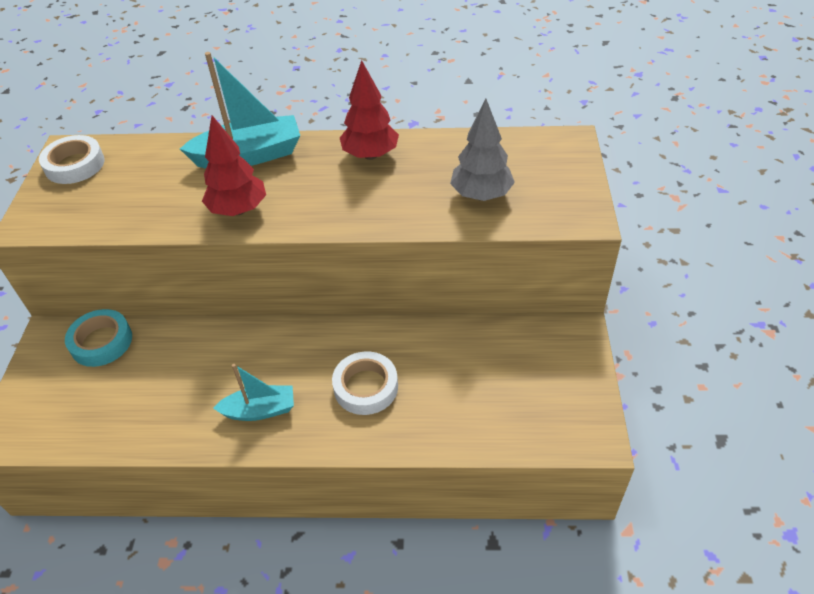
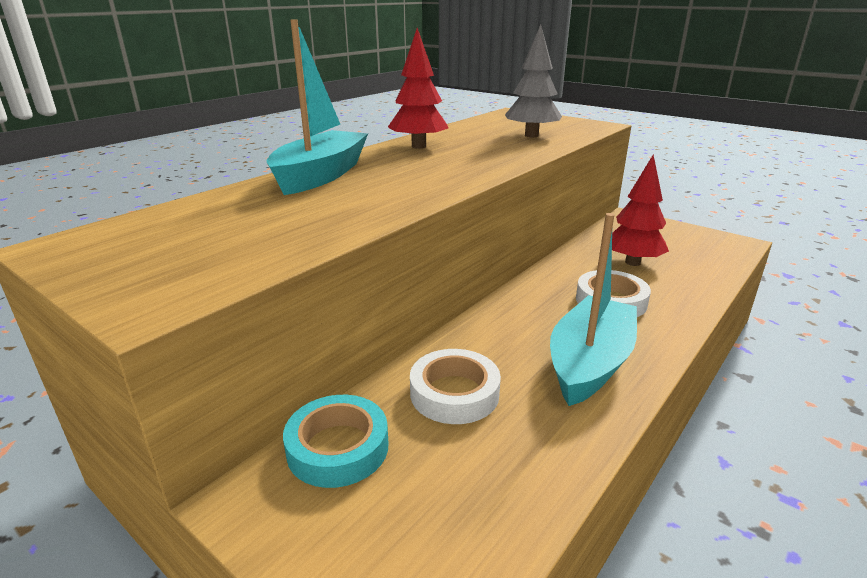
camera: 55 degrees left, 20 degrees down
white tape [39,135,105,184] -> white tape moved to [410,349,501,424]
red tree [202,115,266,216] -> red tree moved to [612,155,669,266]
turquoise boat [213,364,294,421] -> turquoise boat [550,213,637,406], size x1.65

